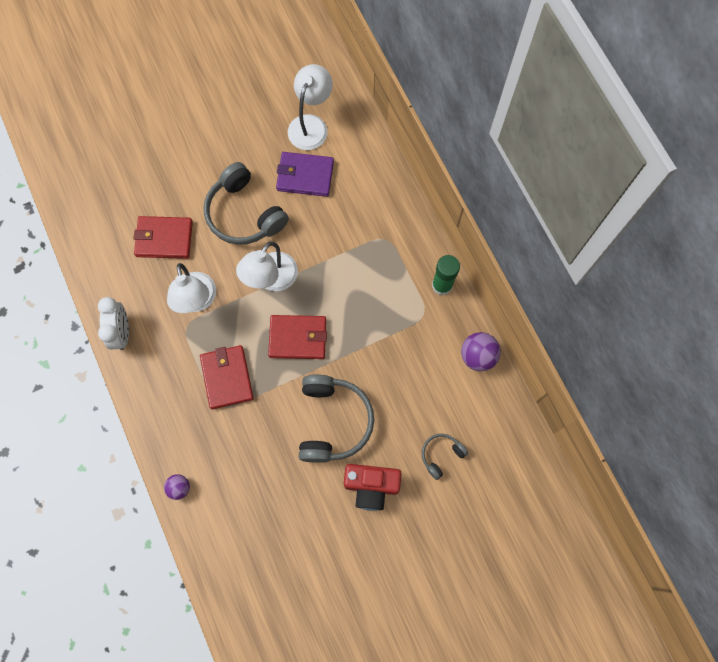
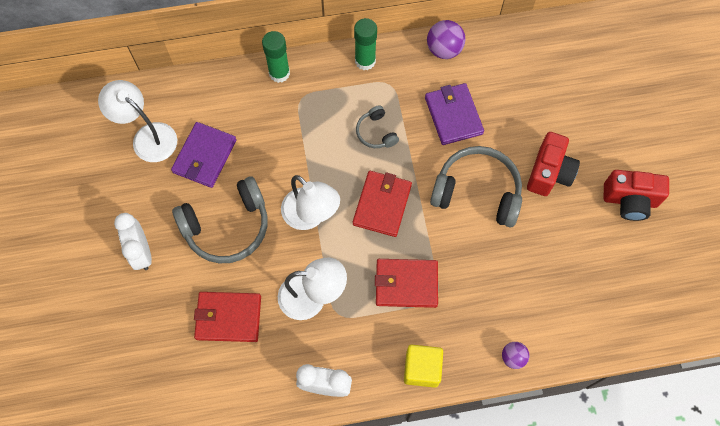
camera: 75 degrees left, 5 degrees down
red wallet [133,216,193,259] -> red wallet turned 75 degrees clockwise [194,292,261,342]
grey headphones [422,434,468,480] -> grey headphones moved to [356,105,399,148]
none -> white clock [114,213,152,270]
none -> green glue stick [262,31,290,83]
none -> yellow cube [404,345,443,388]
none -> purple wallet [425,83,484,145]
none -> red camera [604,170,669,221]

